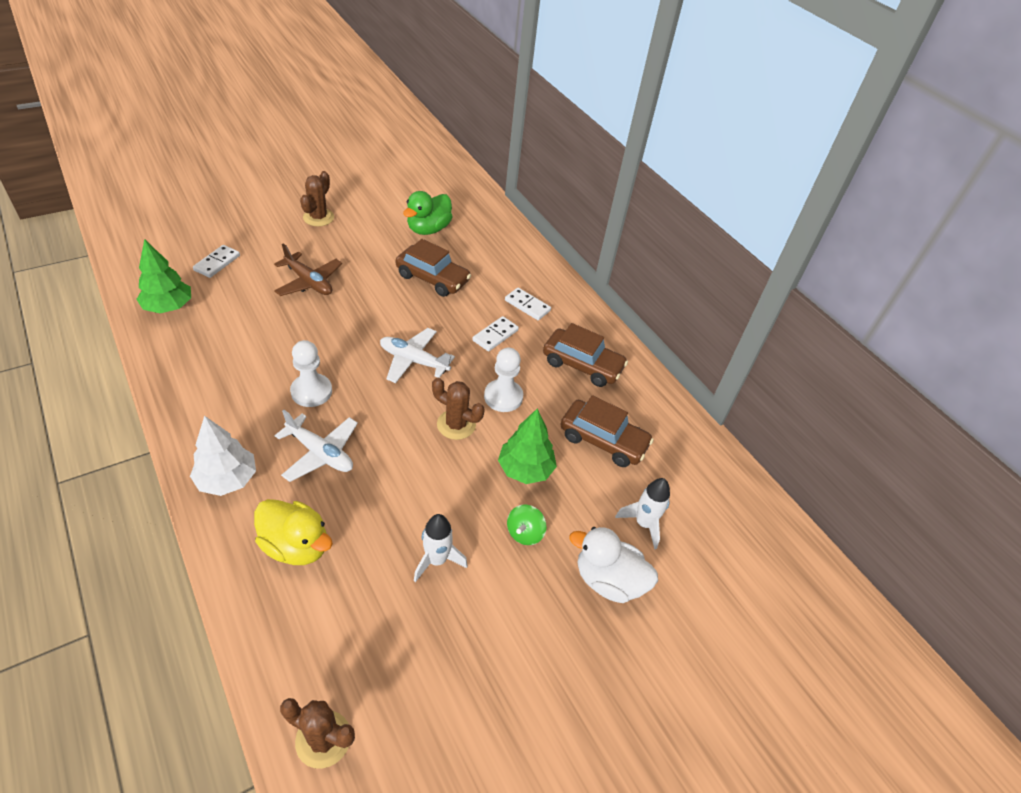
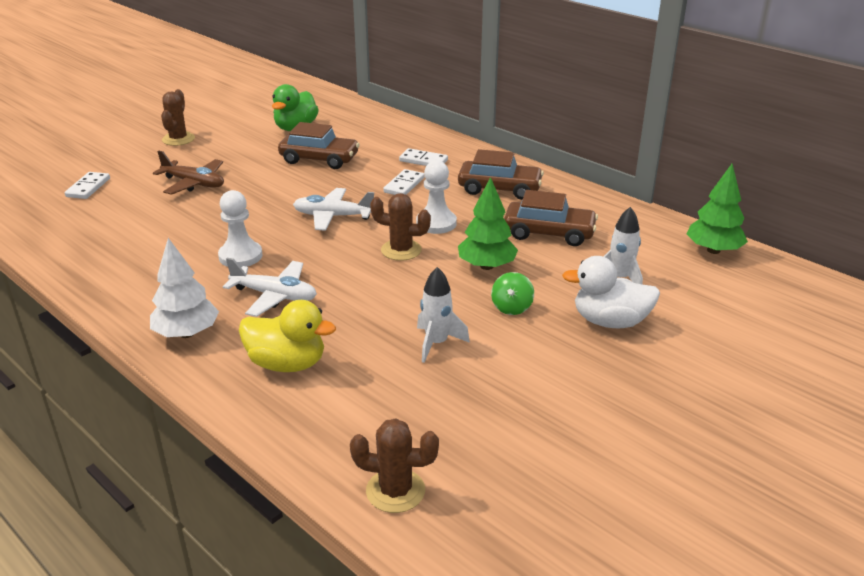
camera: 10 degrees left, 15 degrees down
green tree [136,239,191,313] -> green tree moved to [687,164,748,254]

